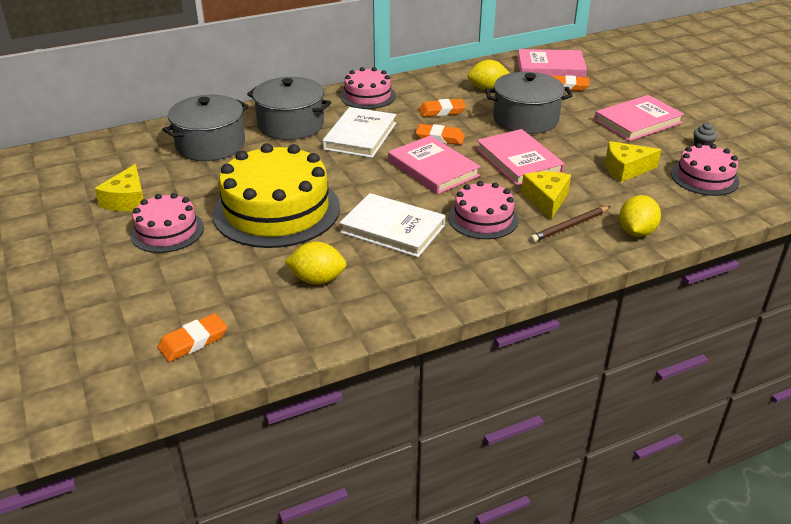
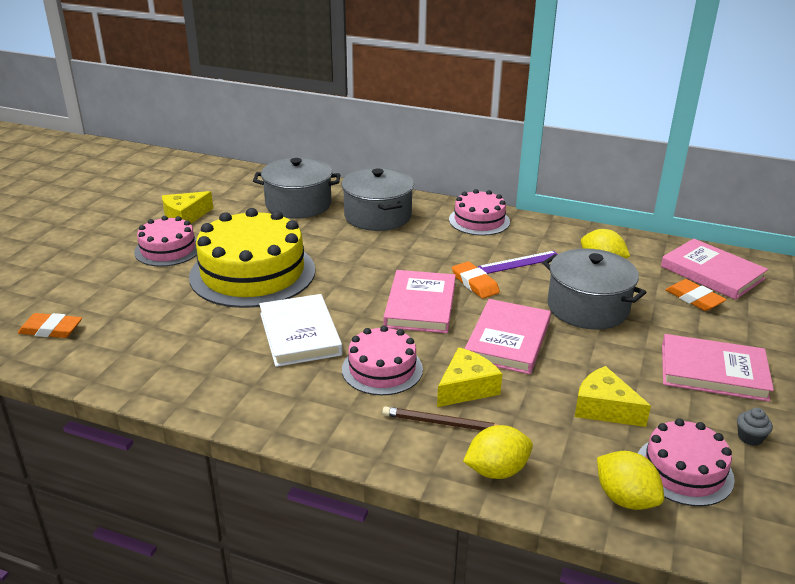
camera: 45 degrees right, 5 degrees down
yellow lemon [284,242,347,285] -> yellow lemon moved to [597,451,664,510]
white book [322,107,396,158] -> none
orange eraser [419,99,466,117] -> purple ruler [478,251,558,274]

